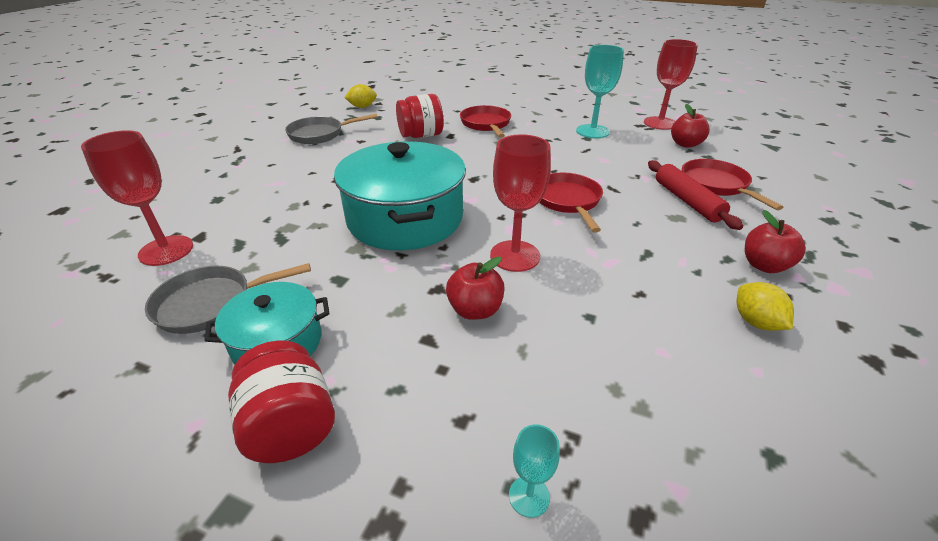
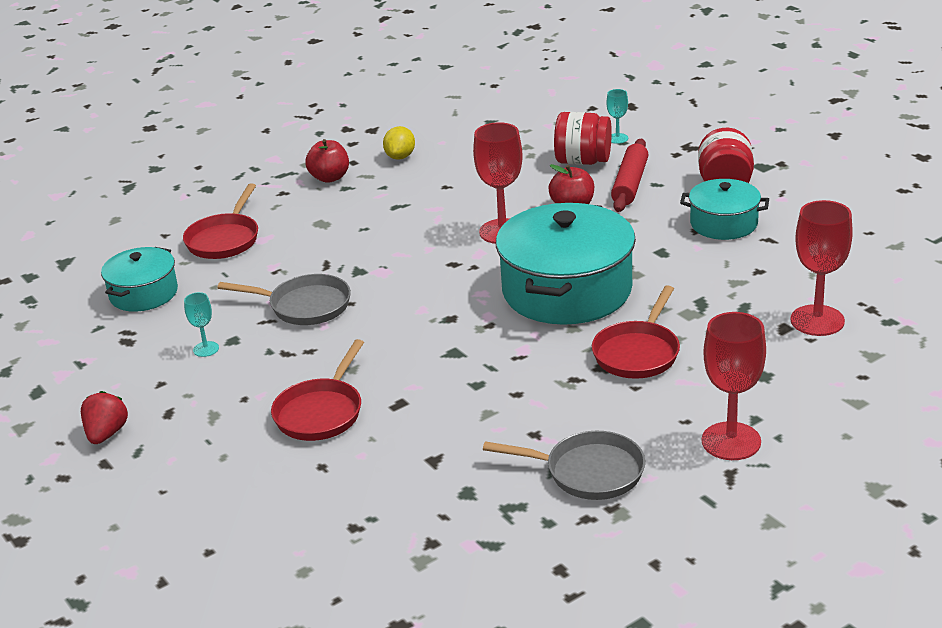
camera: 145 degrees left, 5 degrees down
grey pan [145,263,311,334] -> grey pan moved to [217,274,351,325]
yellow lemon [345,84,377,108] -> none
red jar [396,94,444,138] -> red jar moved to [554,112,612,165]
red pan [540,173,603,233] -> red pan moved to [592,285,680,379]
turquoise goblet [576,45,624,138] -> turquoise goblet [184,292,219,357], size x0.50
red goblet [644,39,698,130] -> red goblet moved to [702,312,766,460]
red rolling pin [648,160,743,230] -> red rolling pin moved to [611,139,648,212]
red apple [671,104,710,148] -> turquoise pot [101,247,178,312]
none -> red strawberry [81,391,128,444]

